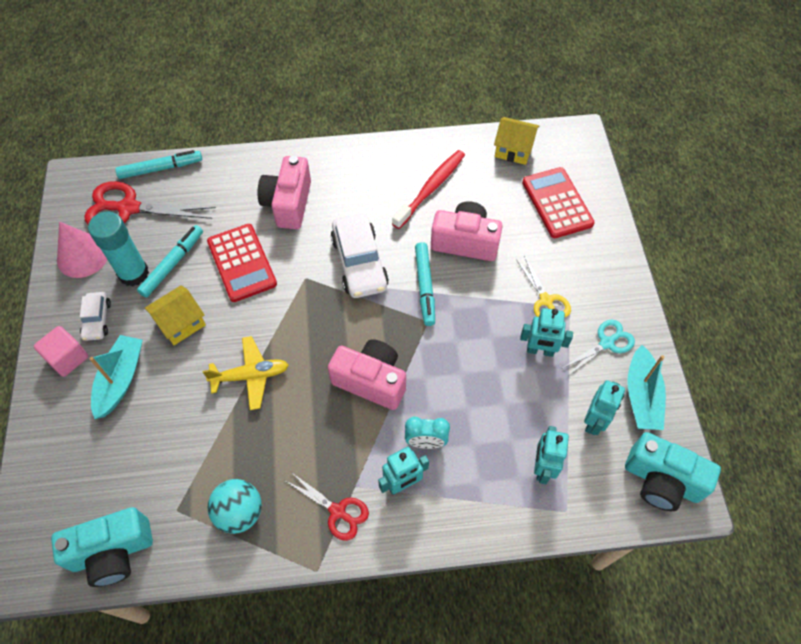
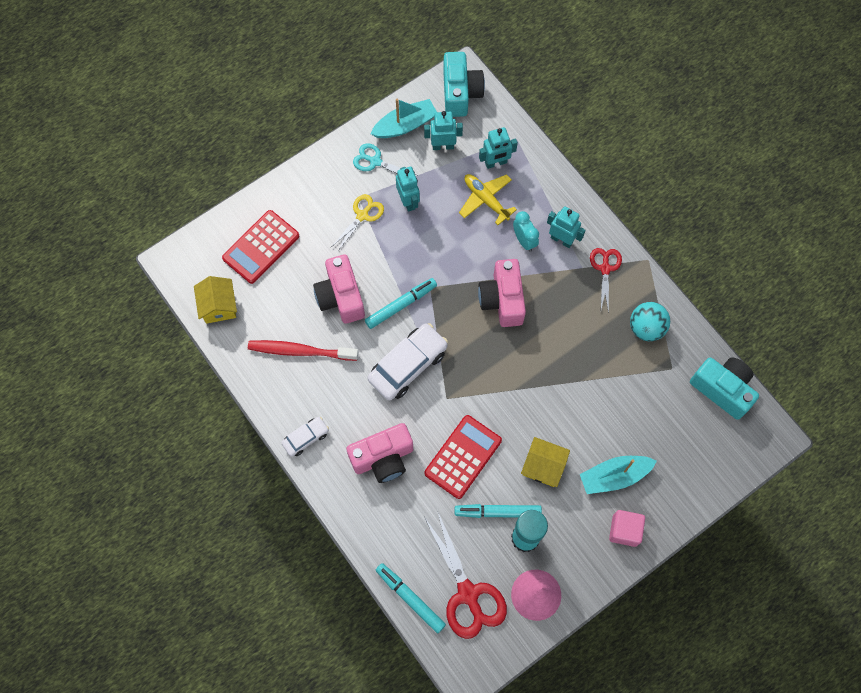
camera: 120 degrees left, 10 degrees up
white car [80,292,111,341] -> white car moved to [281,417,329,457]
yellow plane [202,336,289,410] -> yellow plane moved to [459,174,517,225]

